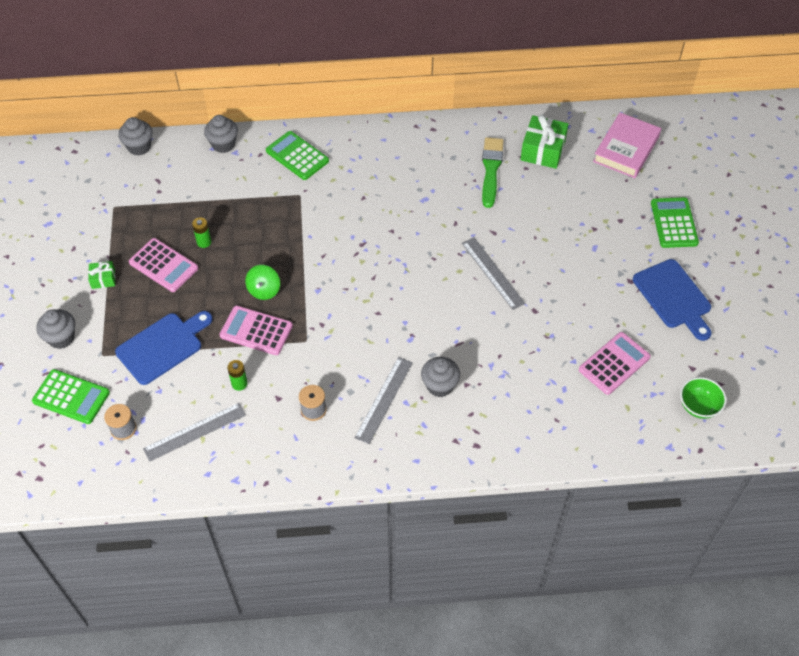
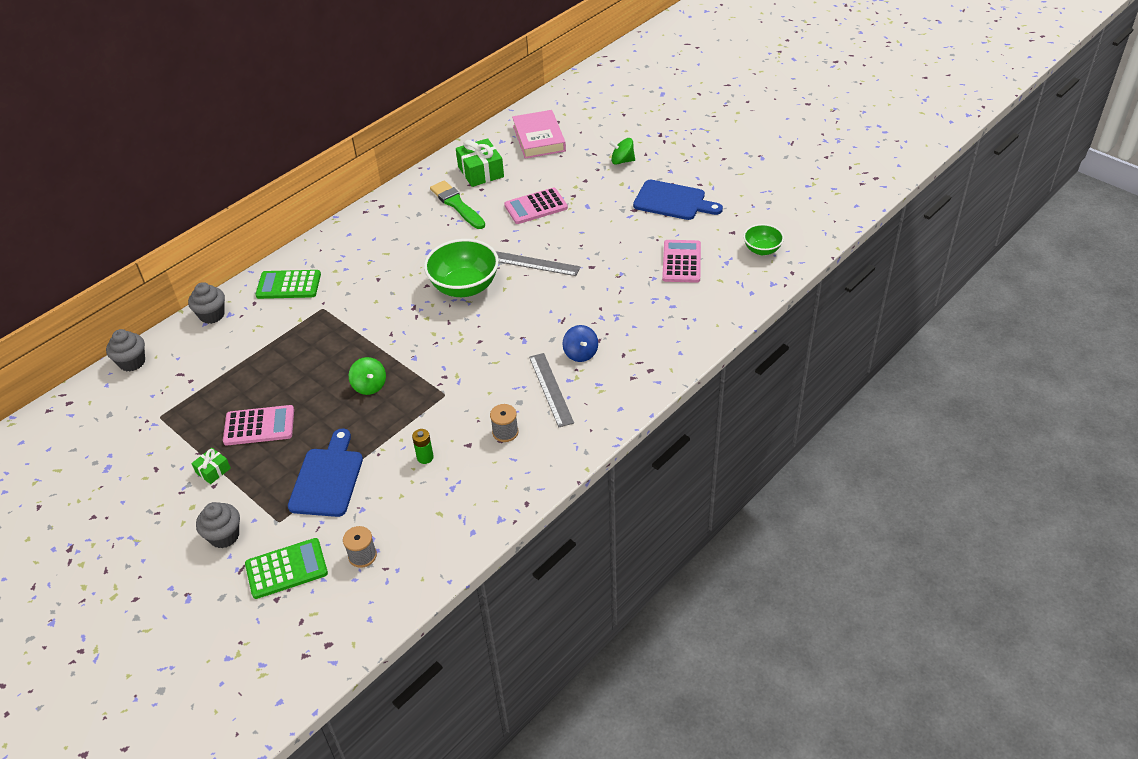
camera: 40 degrees left, 10 degrees down
grey ruler [143,403,246,462] -> none
green battery [192,218,211,248] -> none
pink calculator [220,306,293,355] -> pink calculator moved to [504,188,568,224]
grey cupcake [421,357,460,397] -> blue spinning top [562,325,598,362]
green calculator [651,197,699,248] -> green spinning top [609,138,635,165]
none -> green bowl [424,239,499,297]

